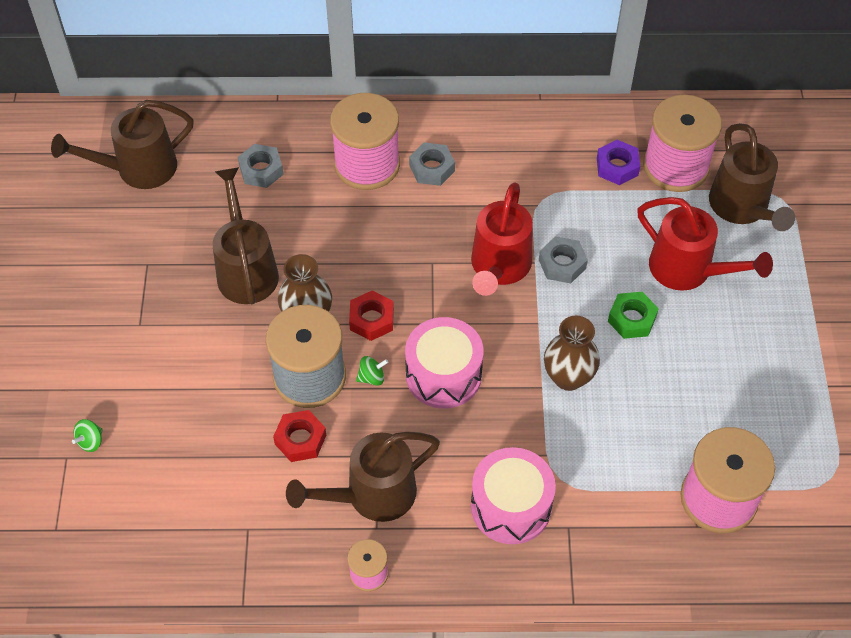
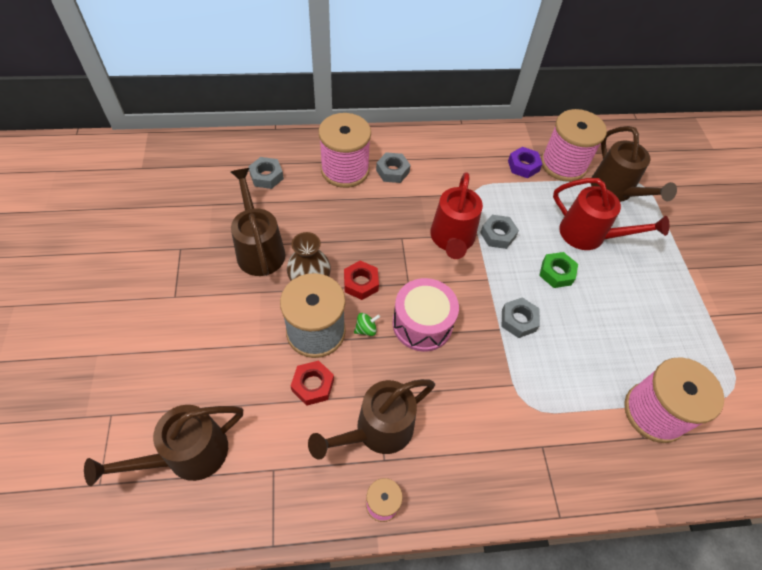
camera: 10 degrees left, 0 degrees up
brown watering can [51,100,194,189] -> brown watering can moved to [84,405,243,486]
green spinning top [72,419,103,452] -> none
pink drum [471,447,556,544] -> none
brown vase [544,316,600,391] -> grey nut [502,297,540,338]

